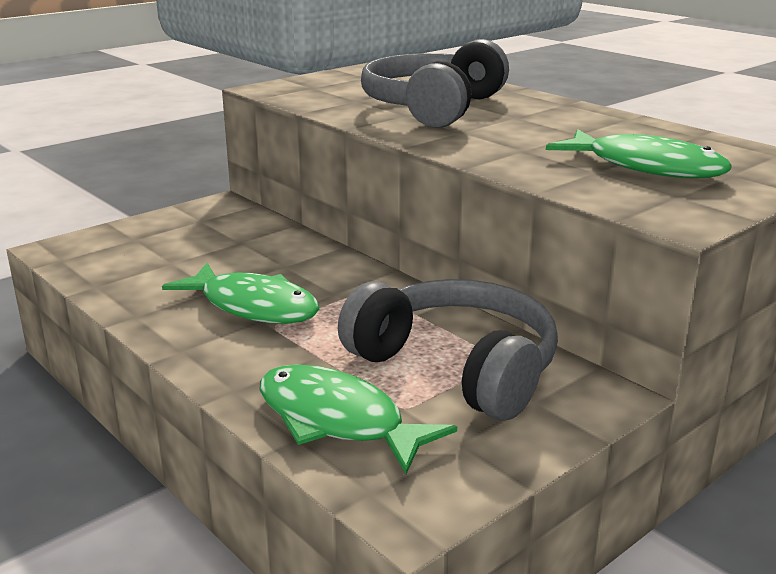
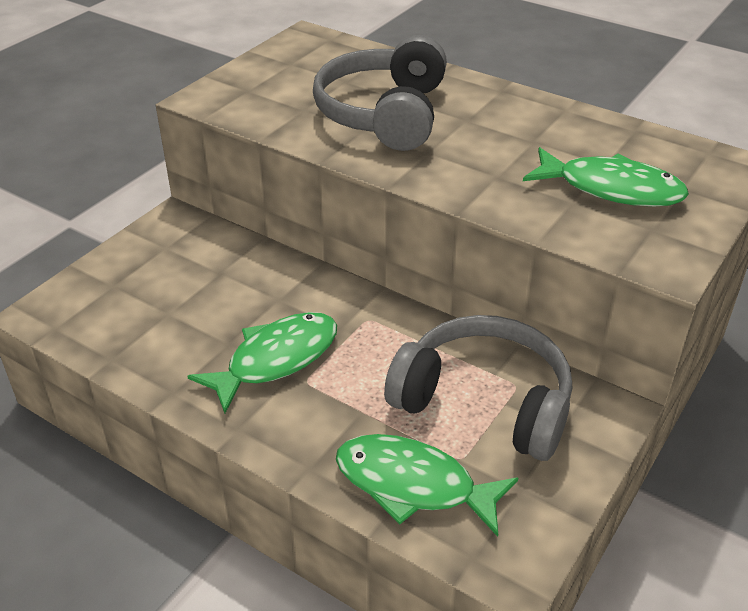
camera: 15 degrees left, 15 degrees up
green fish [162,263,319,324] -> green fish turned 60 degrees counterclockwise [187,312,337,413]

